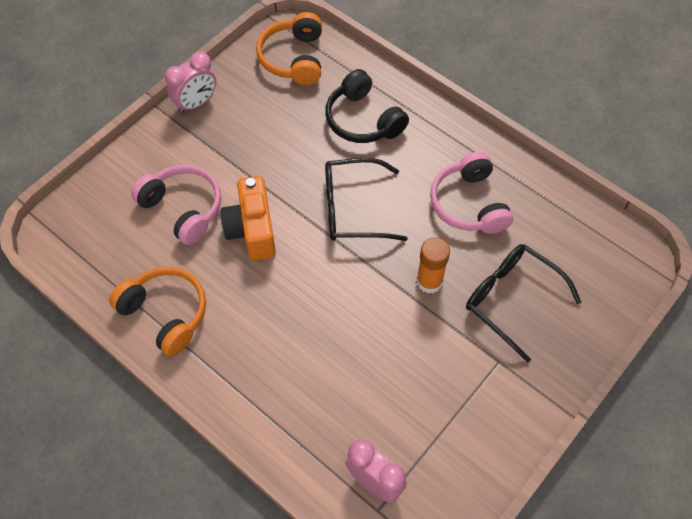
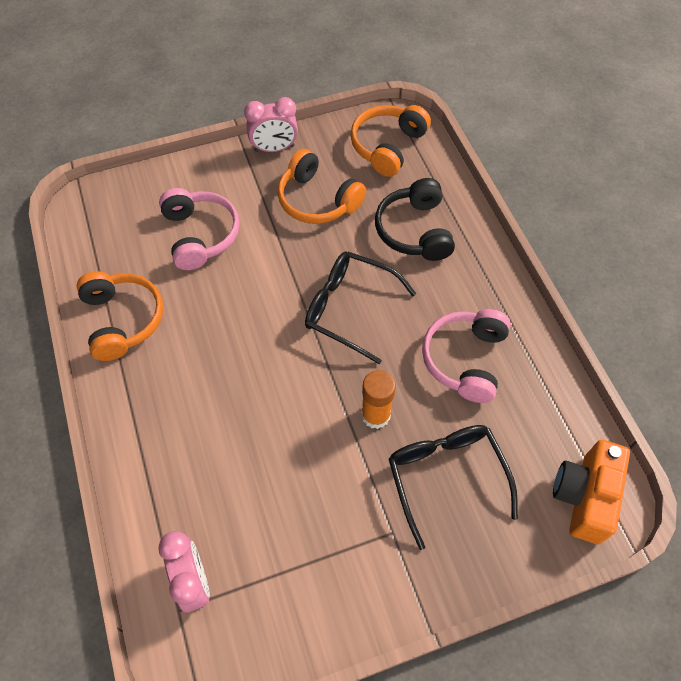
camera: 30 degrees right, 0 degrees up
orange camera [221,176,276,261] -> orange camera moved to [553,440,630,544]
none -> orange headphones [278,149,366,224]

